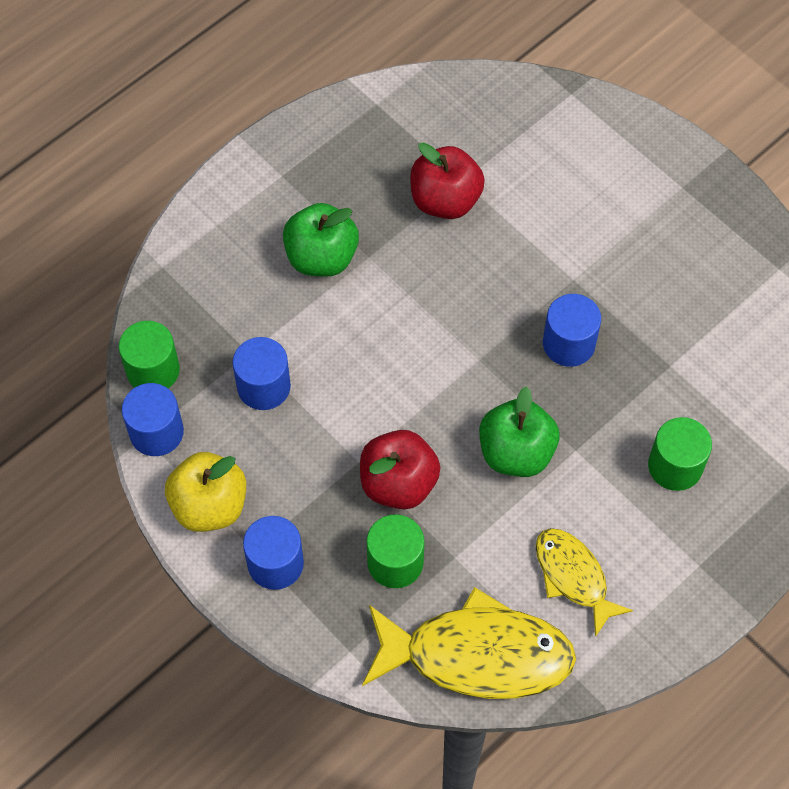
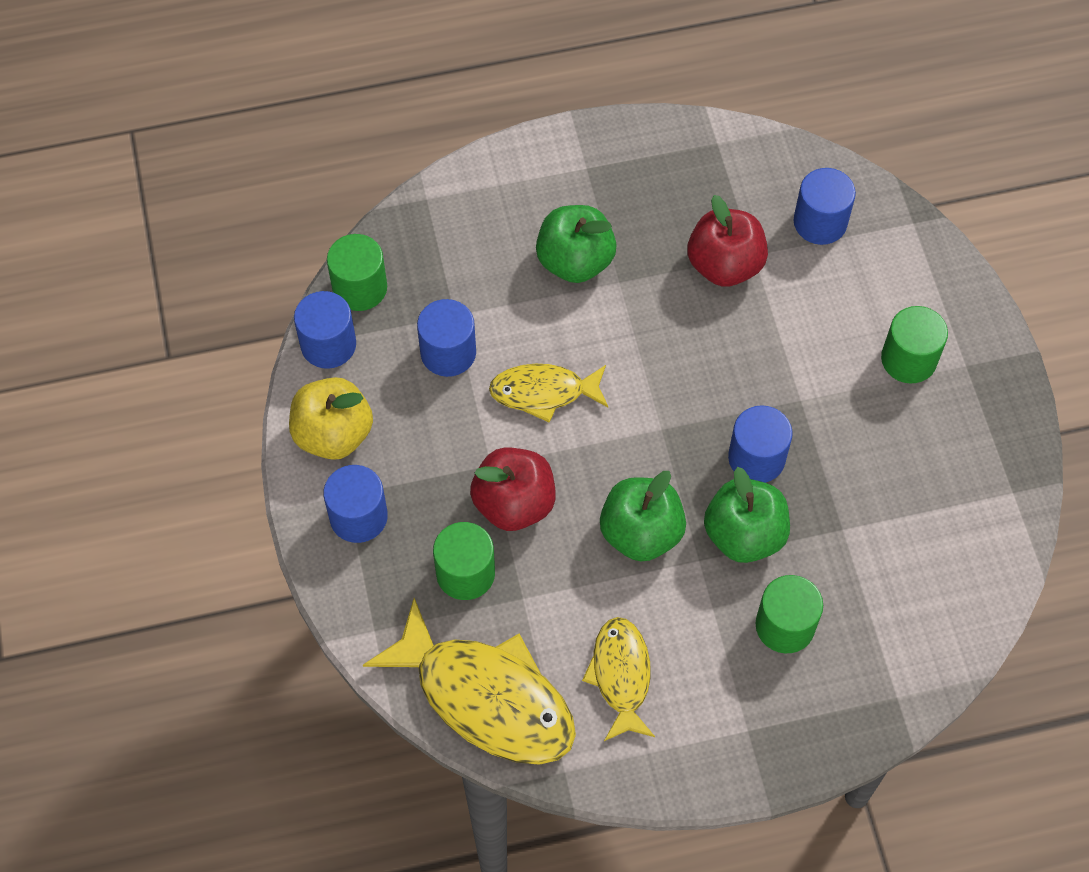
camera: 30 degrees right, 0 degrees up
none -> yellow fish [489,364,608,423]
none -> green apple [704,467,790,563]
none -> blue cylinder [794,168,856,245]
none -> green cylinder [881,306,948,384]

